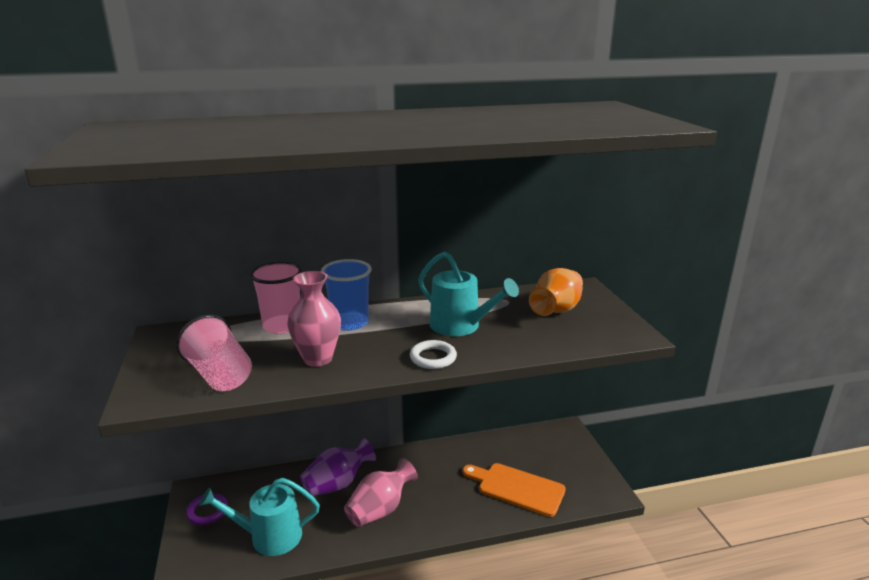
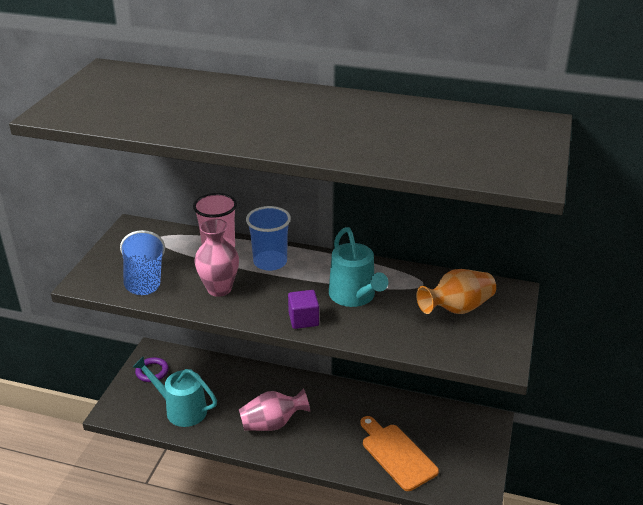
camera: 30 degrees right, 10 degrees up
pink cup [176,315,252,391] -> blue cup [120,230,165,295]
purple vase [300,438,376,496] -> none
white ring [410,340,457,369] -> purple cube [288,290,319,329]

